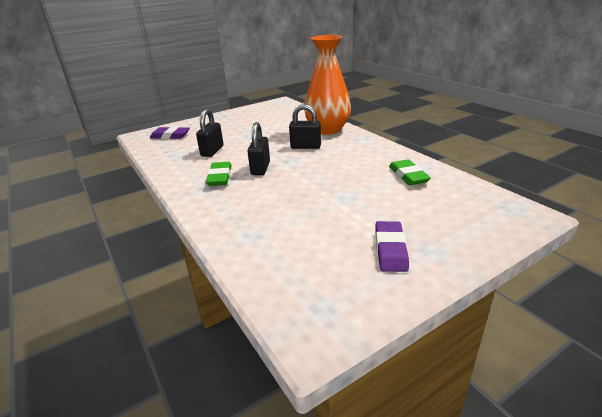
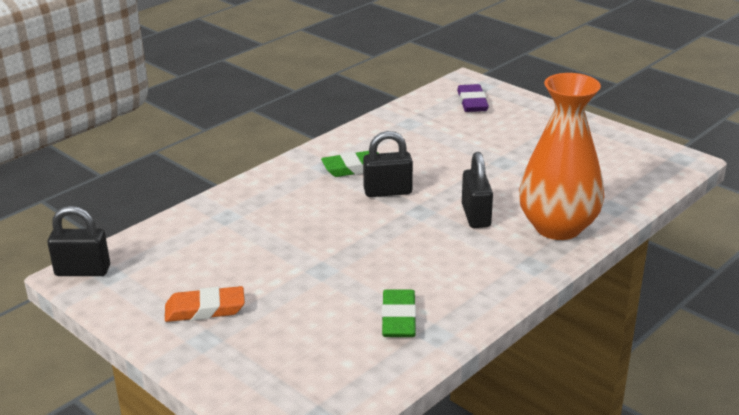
camera: 75 degrees right, 0 degrees up
black padlock [196,109,223,157] -> black padlock moved to [48,206,110,276]
purple eraser [375,221,409,272] -> orange eraser [165,286,245,322]
green eraser [389,159,431,185] -> green eraser turned 60 degrees counterclockwise [382,289,416,337]

